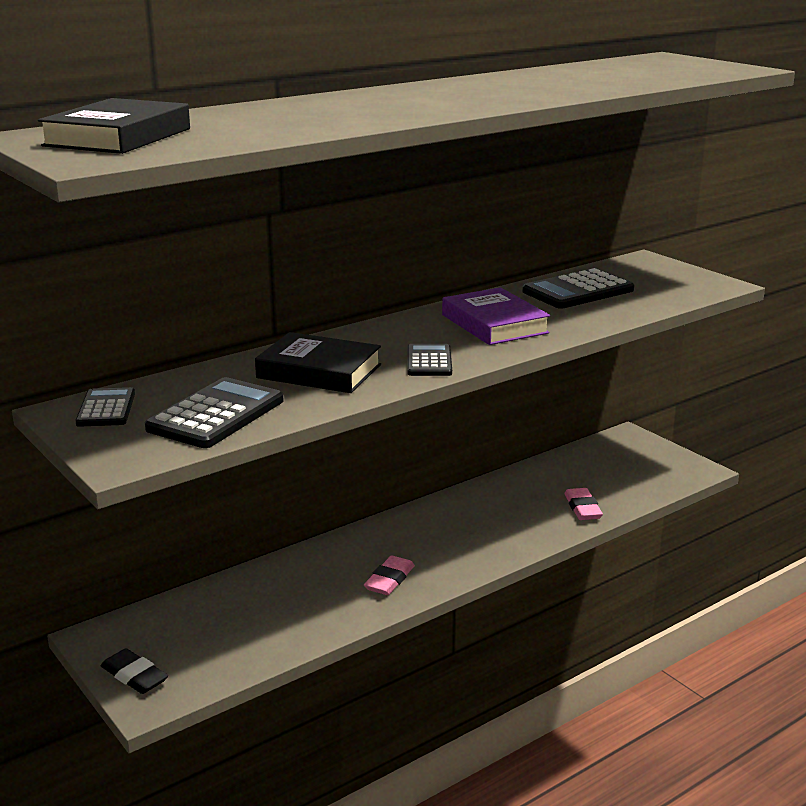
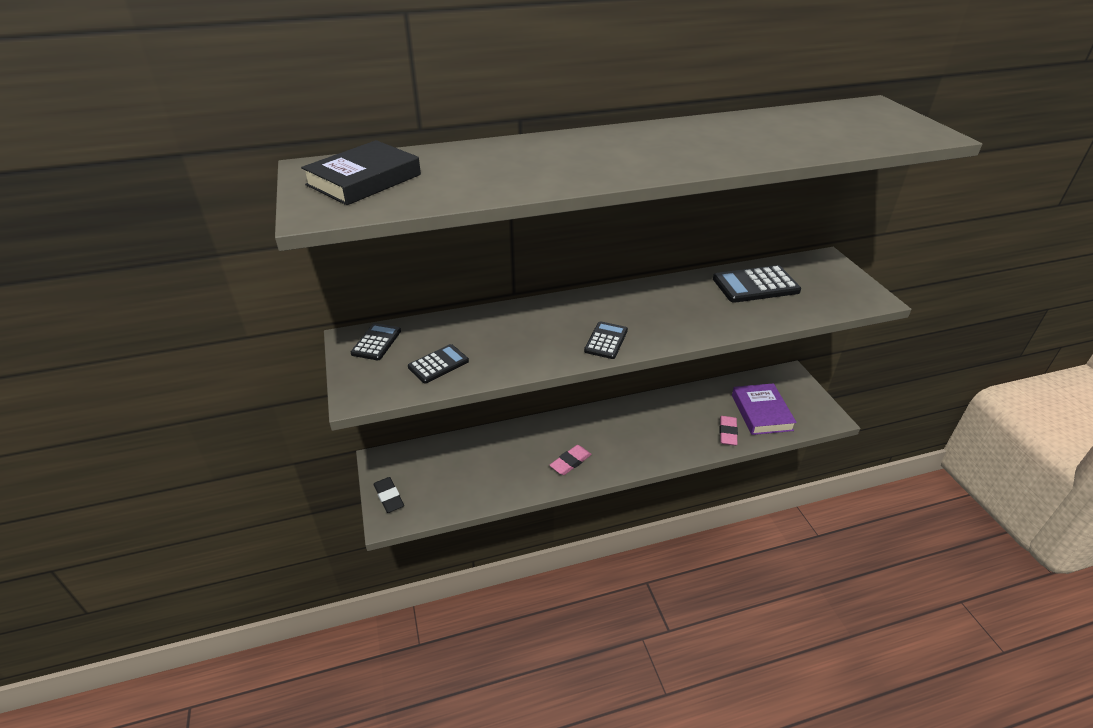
camera: 20 degrees right, 15 degrees up
black calculator [145,377,284,448] -> black calculator [408,344,469,383], size x0.61
black book [255,332,381,393] -> none
purple book [442,287,550,345] -> purple book moved to [732,383,797,435]

